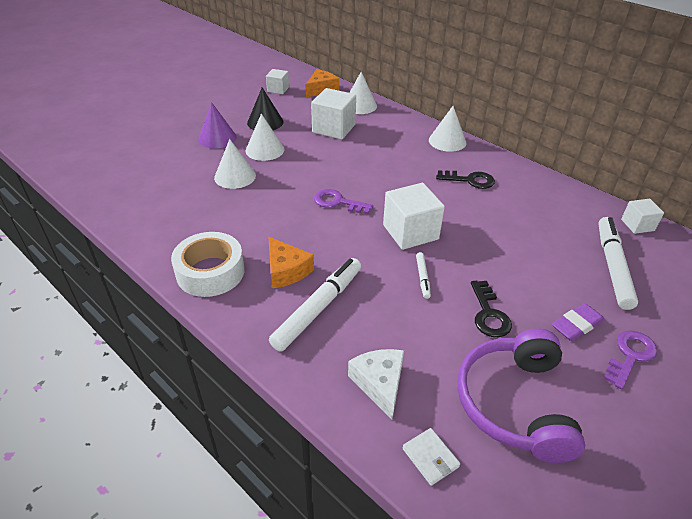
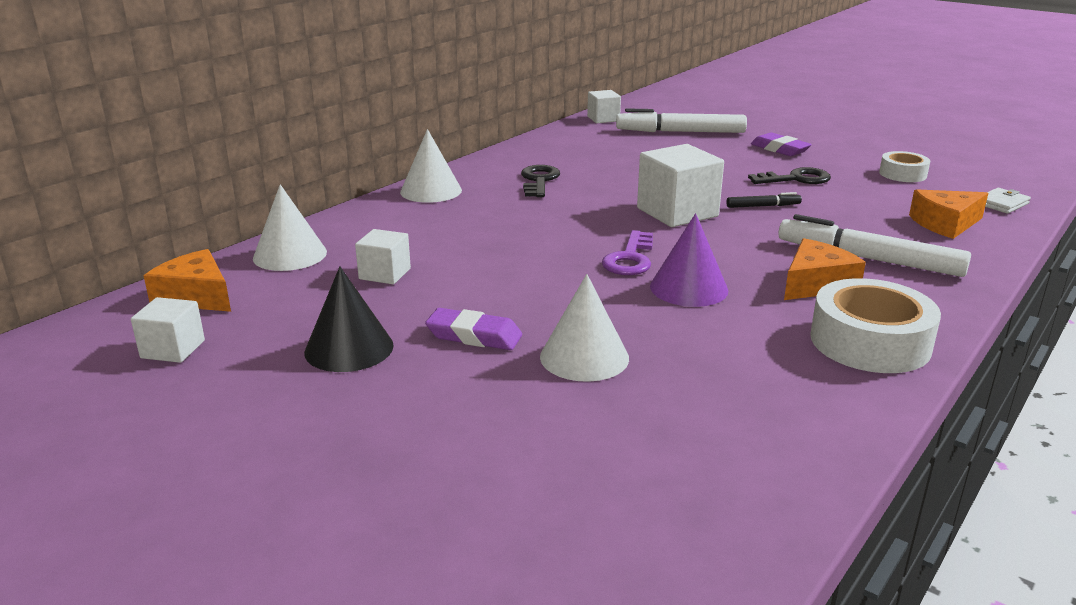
camera: 95 degrees left, 15 degrees down
purple cone [198,102,237,148] -> purple cone moved to [650,213,728,307]
white cone [246,113,284,161] -> purple eraser [425,308,522,350]
white cube [311,88,356,140] -> white cube [355,229,411,284], size x0.57
white cheese [348,349,404,420] -> orange cheese [909,189,988,239]
white marker [416,252,431,299] -> black marker [726,192,802,208]
purple headphones [457,329,585,463] -> white tape [879,151,930,182]
purple key [604,330,657,389] -> none

